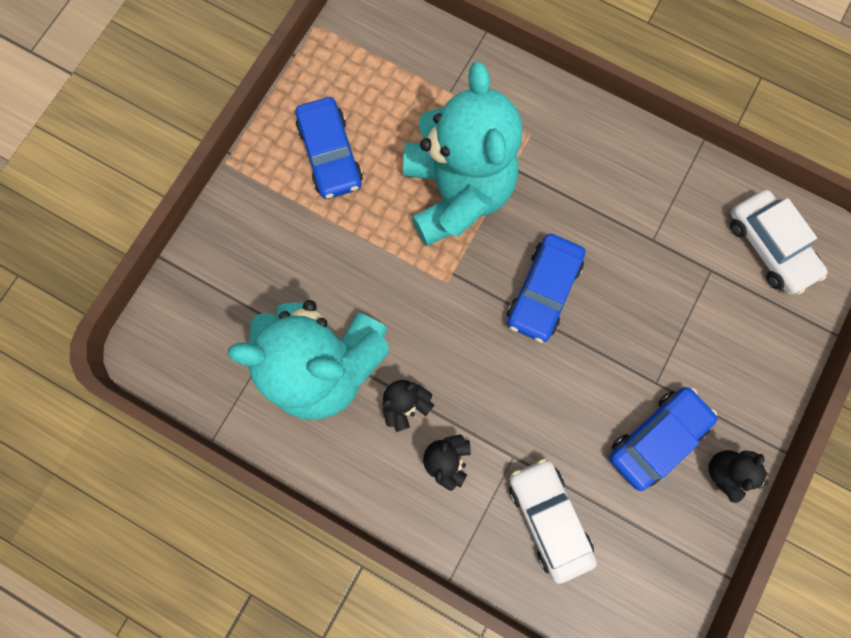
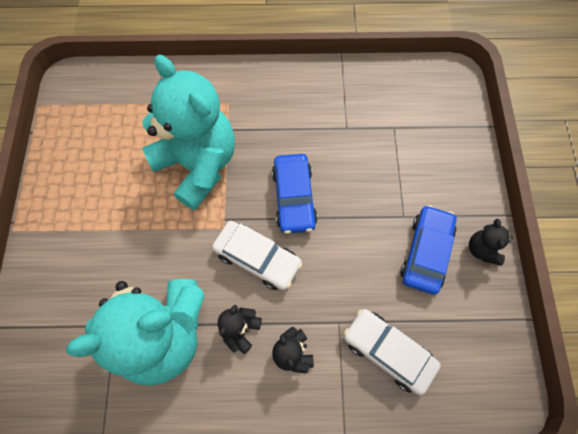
camera: 30 degrees left, 10 degrees down
blue car [296,97,363,199] -> none
white car [730,190,828,295] -> white car moved to [212,221,303,290]

